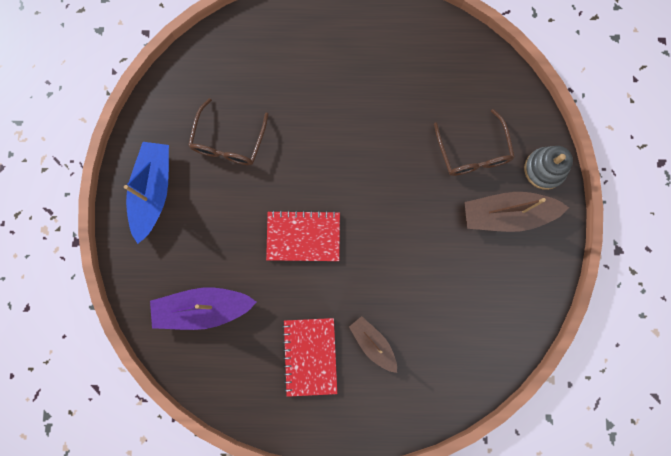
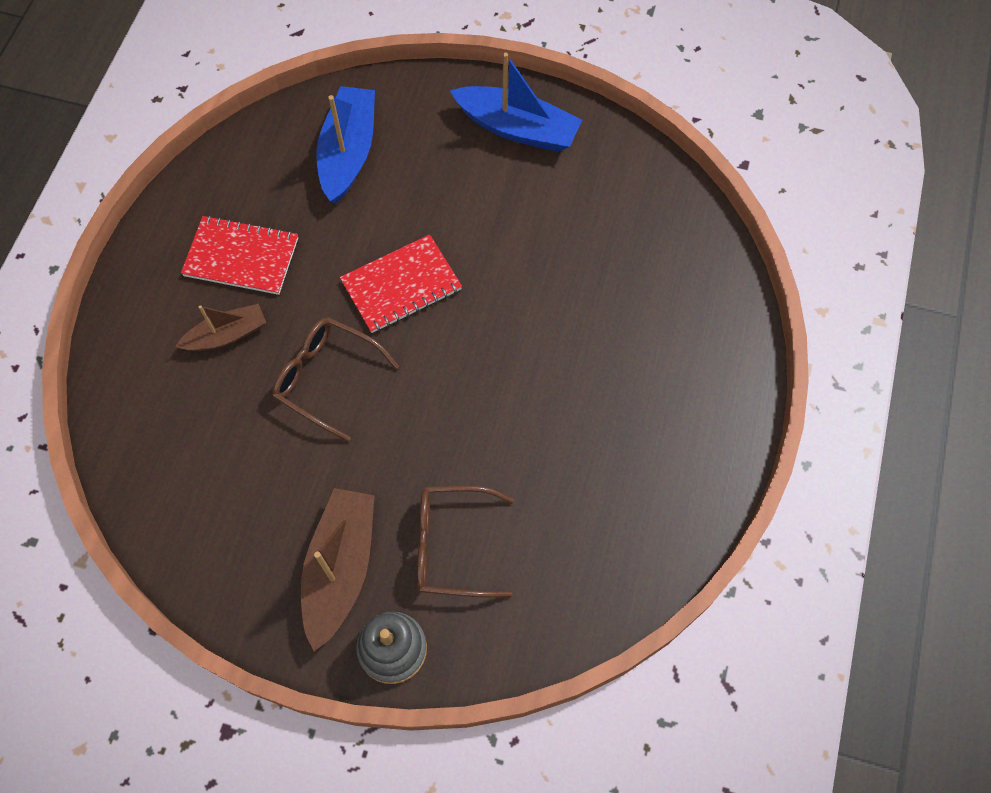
camera: 105 degrees right, 15 degrees down
purple boat [150,287,257,330] -> blue boat [316,86,375,204]
brown glasses [188,98,269,165] -> brown glasses moved to [273,317,399,442]
red notebook [266,210,340,261] -> red notebook turned 45 degrees clockwise [340,234,462,333]

